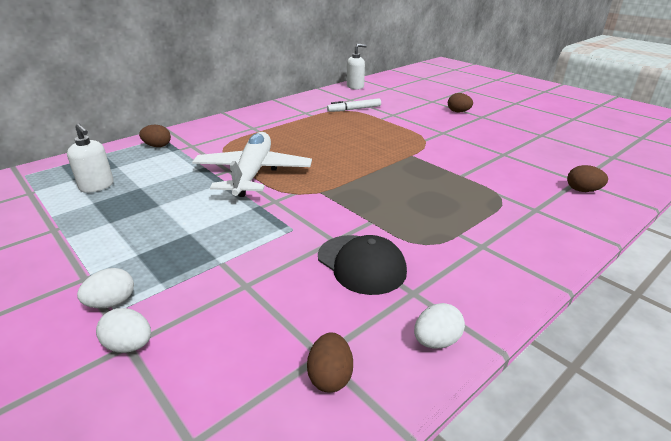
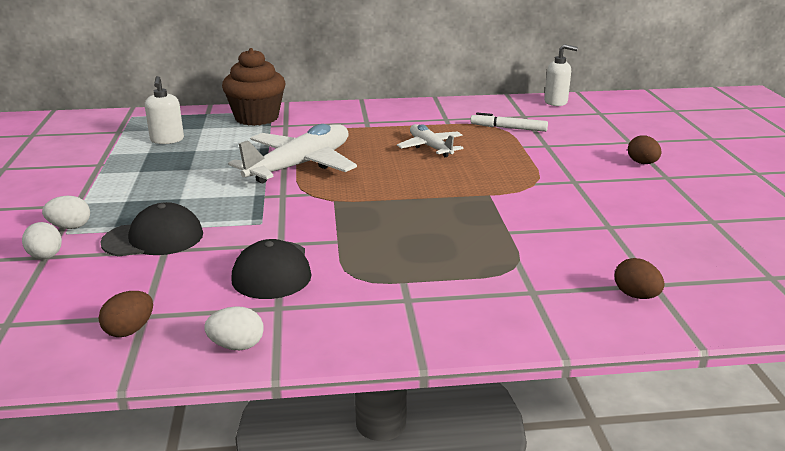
camera: 35 degrees right, 5 degrees down
brown egg [139,125,171,147] -> brown cupcake [222,48,286,126]
none -> black cap [100,202,203,257]
none -> white plane [397,124,463,157]

